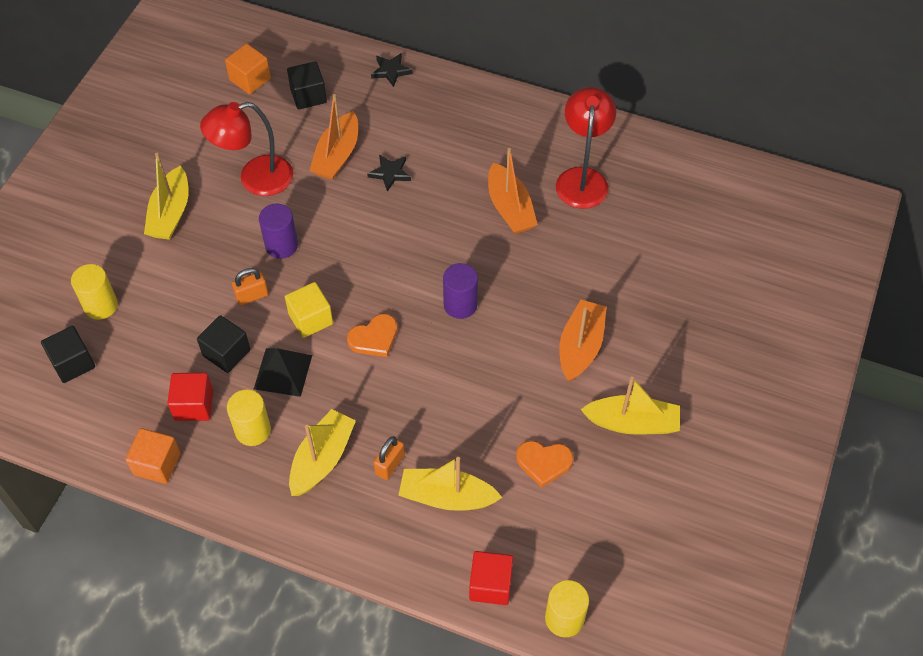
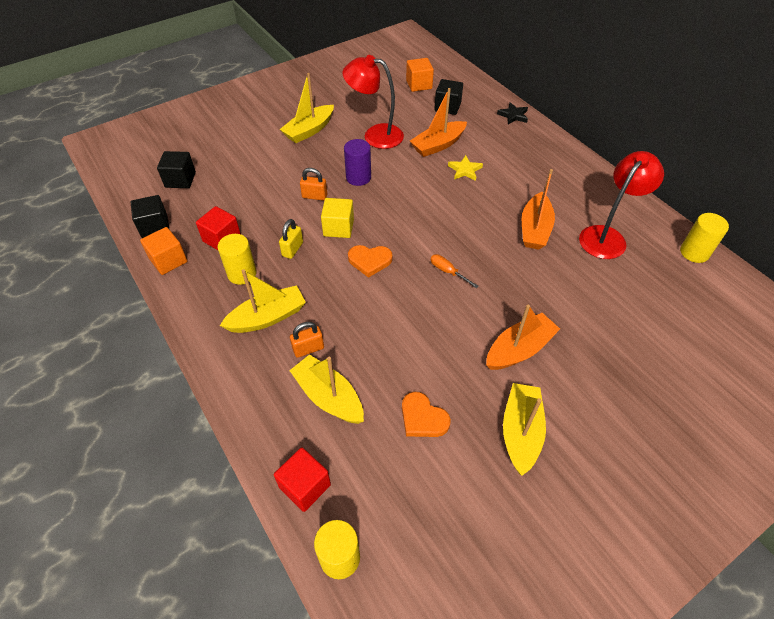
camera: 35 degrees right, 5 degrees down
yellow cylinder [71,264,118,320] -> yellow cylinder moved to [680,213,729,263]
black cube [197,315,250,373] -> black cube moved to [131,195,170,238]
black pyramid [254,348,312,397] -> yellow padlock [279,219,303,259]
black star [367,154,411,192] -> yellow star [448,155,483,181]
purple cylinder [443,263,478,319] -> orange screwdriver [431,254,479,288]
yellow boat [580,377,680,435] -> yellow boat turned 120 degrees counterclockwise [503,383,546,476]

